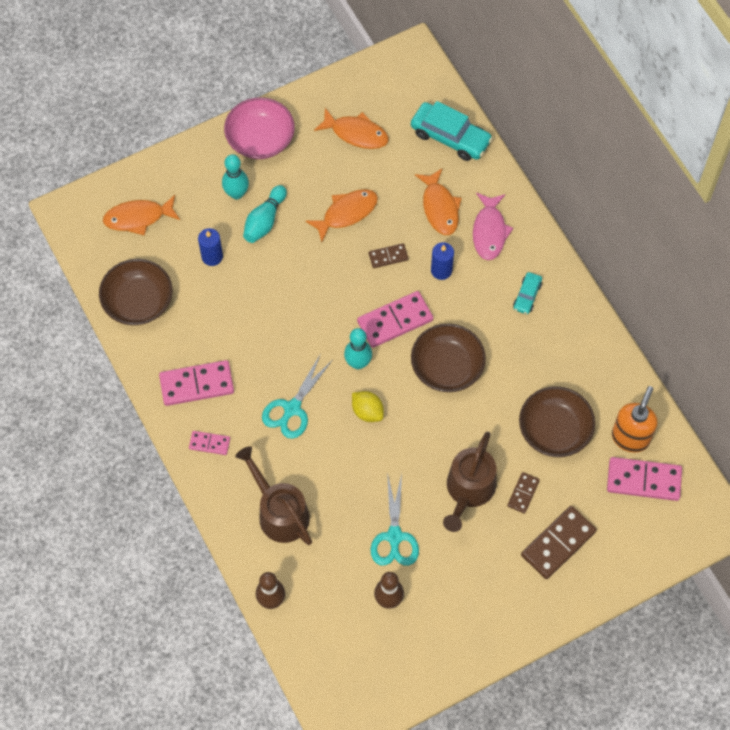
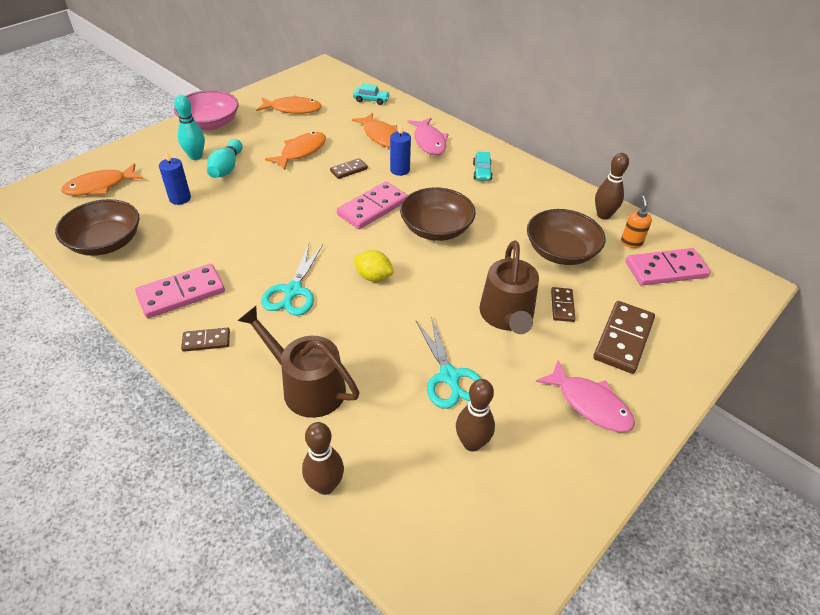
camera: 20 degrees left, 20 degrees down
pink domino [189,431,230,455] -> brown domino [181,328,230,352]
turquoise bowling pin [344,328,372,369] -> none
turquoise car [411,101,493,161] -> turquoise car [353,84,390,105], size x0.53
orange soap dispenser [612,386,657,453] -> orange soap dispenser [621,196,652,248], size x0.57
none -> pink fish [536,360,635,432]
none -> brown bowling pin [595,153,629,220]

